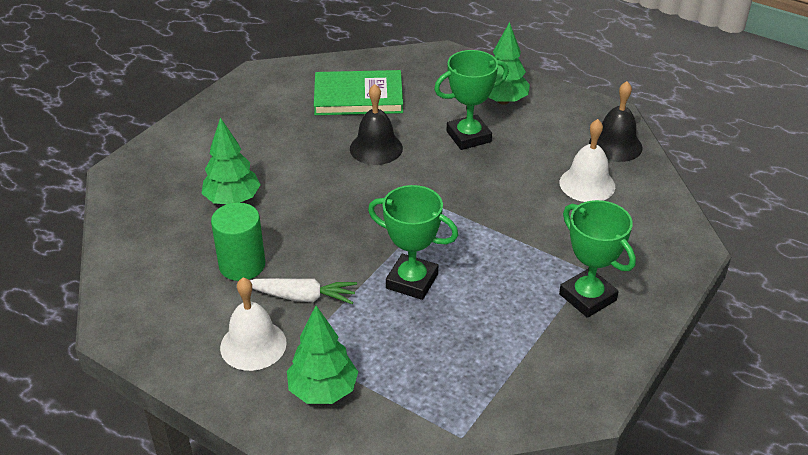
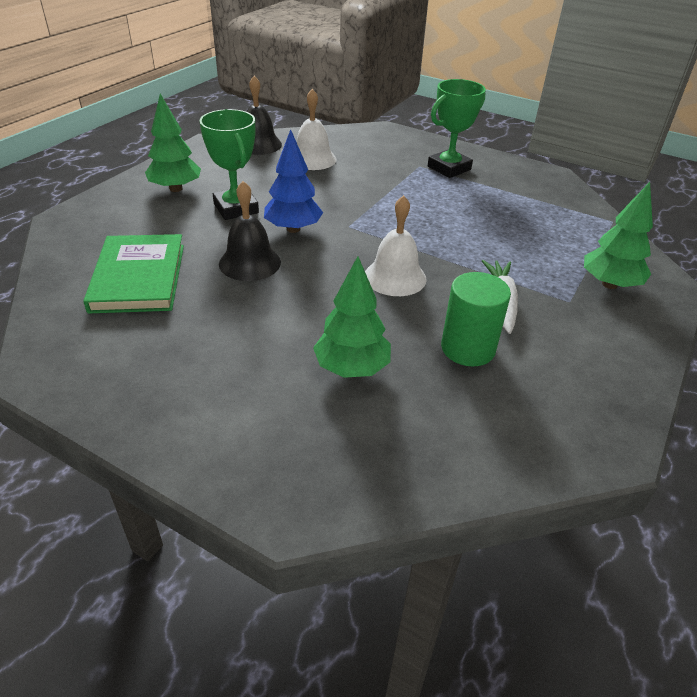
camera: 95 degrees left, 0 degrees up
white bell [220,277,287,371] -> white bell moved to [365,195,427,296]
green trophy [368,185,458,300] -> none
none -> blue tree [264,129,323,233]

